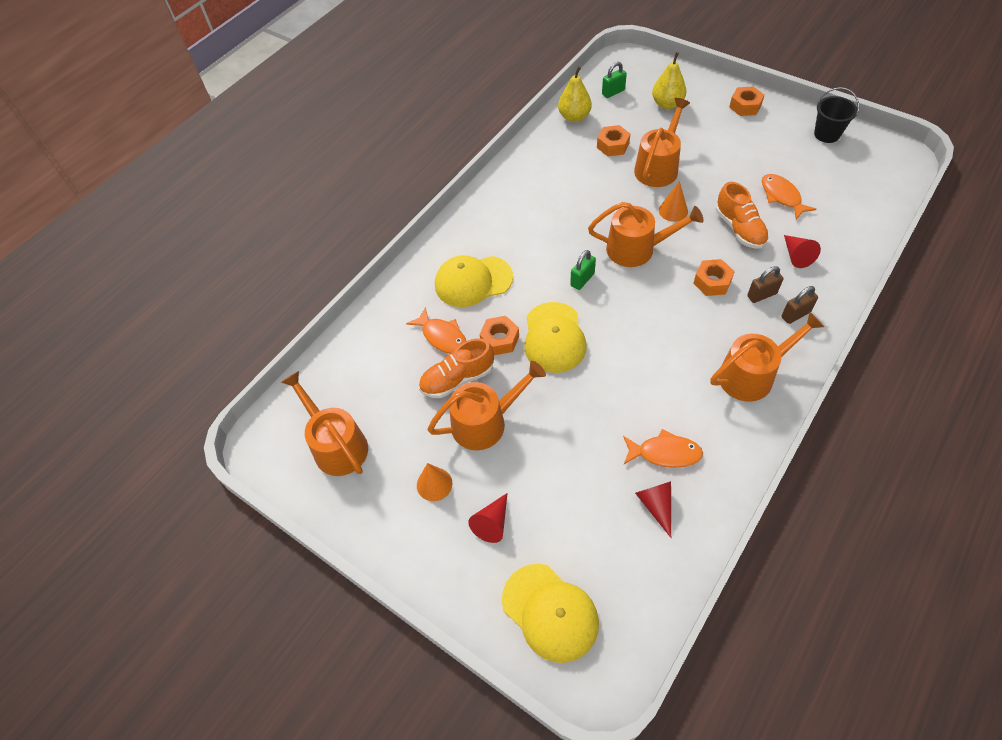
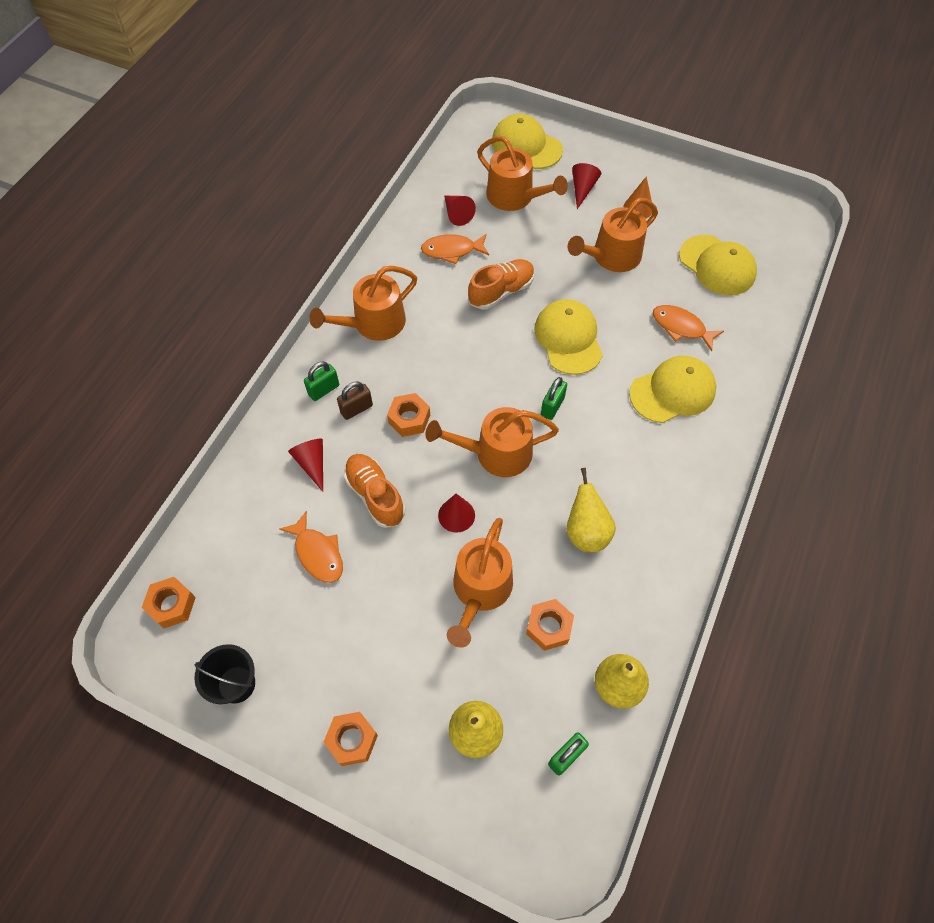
camera: 165 degrees right, 5 degrees up
orange watering can [281,371,368,476] -> orange watering can moved to [477,136,568,211]
orange shoe [419,338,494,398] -> orange shoe moved to [468,259,535,310]
orange nut [480,316,519,355] -> orange nut moved to [142,577,196,628]
orange cone [659,181,688,222] -> red cone [438,494,475,533]
brown padlock [781,286,818,324] -> green padlock [304,361,339,401]
none -> yellow pear [566,468,616,552]
none -> yellow cap [679,235,757,296]

